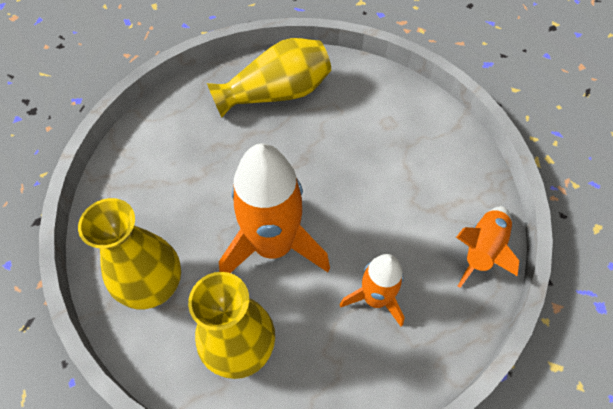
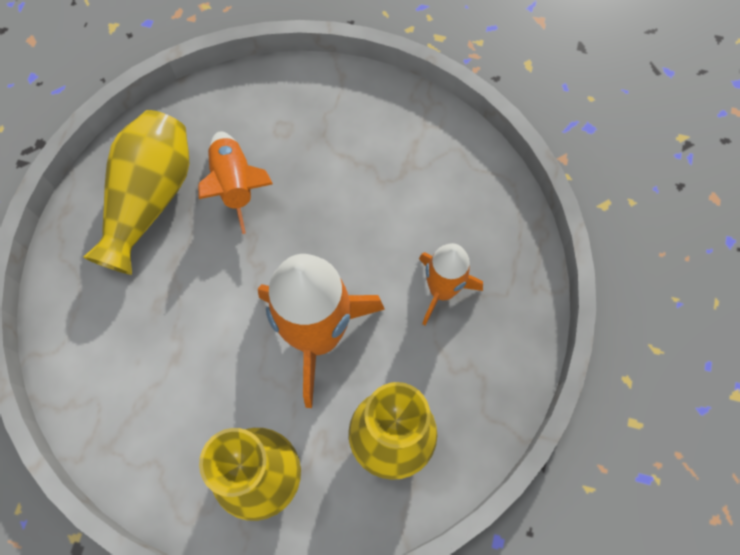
camera: 50 degrees left, 10 degrees up
orange rocket [456,206,519,288] -> orange rocket moved to [198,131,273,234]

